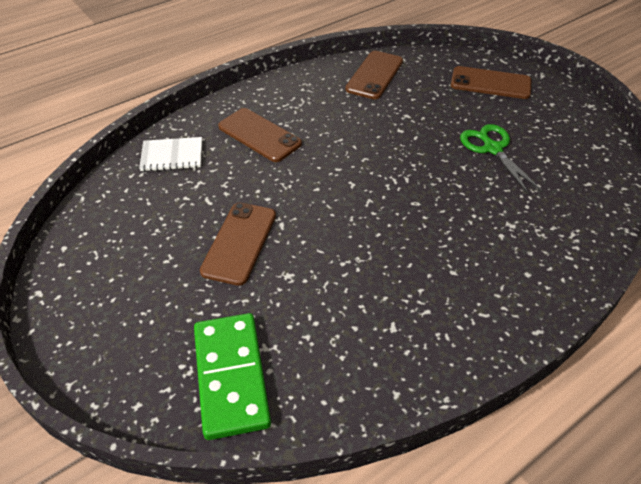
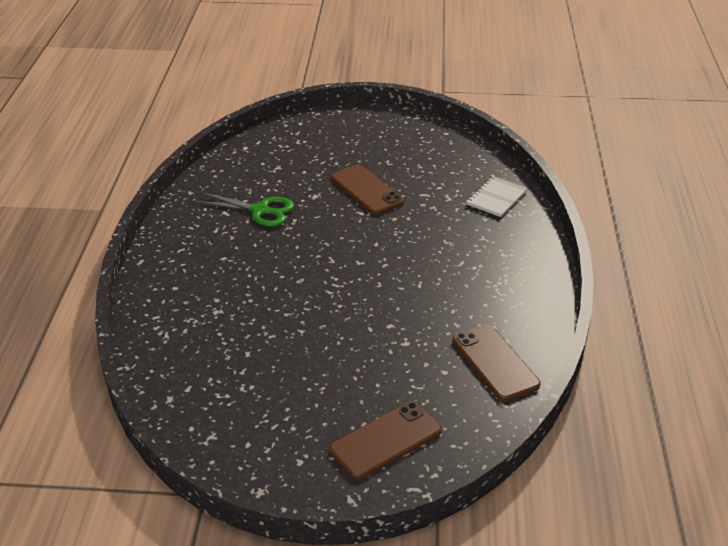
camera: 130 degrees right, 10 degrees down
green domino [194,313,271,440] -> none
brown phone [218,108,302,162] -> none
green scissors [460,124,543,195] -> green scissors moved to [195,192,294,227]

